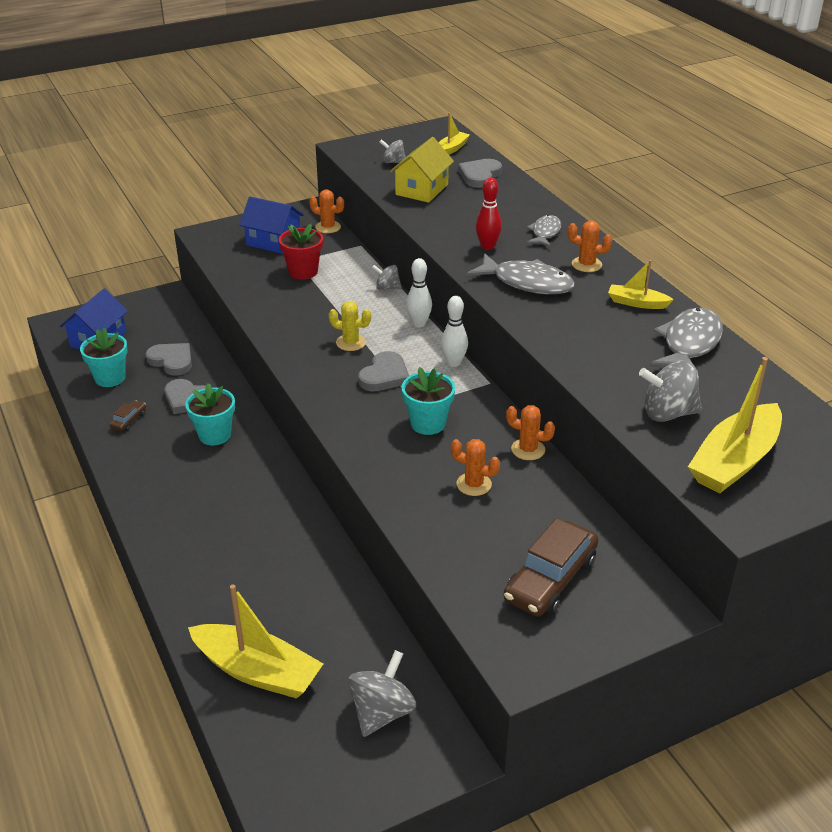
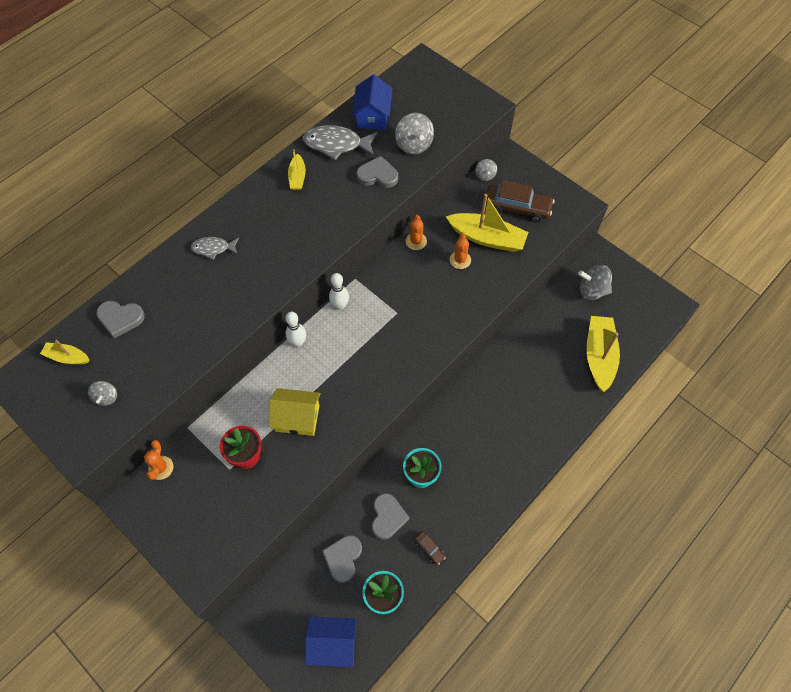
camera: 110 degrees left, 25 degrees up
brown car [110,400,146,431] -> brown car turned 135 degrees counterclockwise [414,531,446,565]
blue house [239,196,304,254] -> blue house moved to [352,75,392,130]
yellow cactus [329,301,371,351] -> none
grey heart [358,351,409,392] -> grey heart moved to [356,156,398,188]
grey spinning top [372,265,402,290] -> grey spinning top moved to [475,159,497,181]
yellow house [390,137,454,203] -> yellow house moved to [269,388,321,436]
turquoise flower pot [401,367,455,435] -> none
grey fish [467,253,575,294] -> none
red bowling pin [476,178,502,250] -> none
orange cactus [568,221,612,272] -> none
yellow boat [688,357,782,493] -> yellow boat moved to [446,194,529,252]

